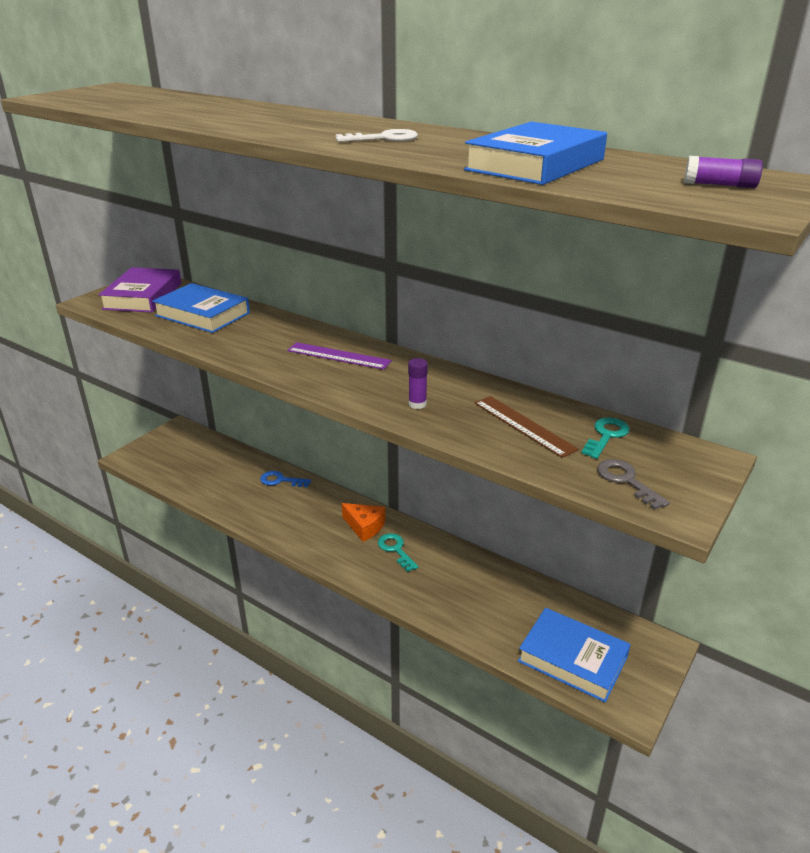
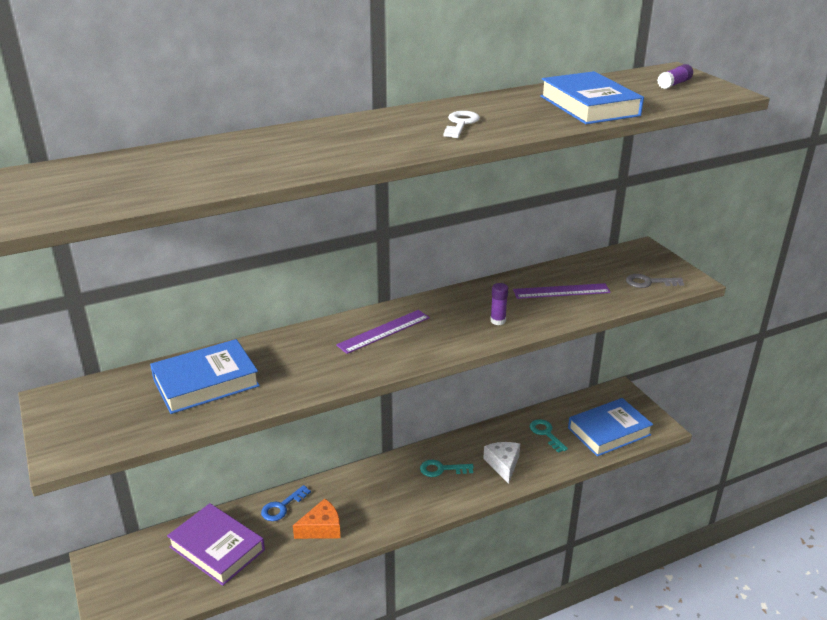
camera: 60 degrees left, 0 degrees up
purple book [98,267,181,312] -> purple book moved to [167,503,265,586]
orange cheese [342,503,385,542] -> orange cheese moved to [293,499,341,539]
brown ruler [475,396,579,458] -> purple ruler [513,283,611,299]
turquoise key [582,418,630,459] -> turquoise key moved to [530,419,568,453]
none -> white cheese [483,442,520,484]

